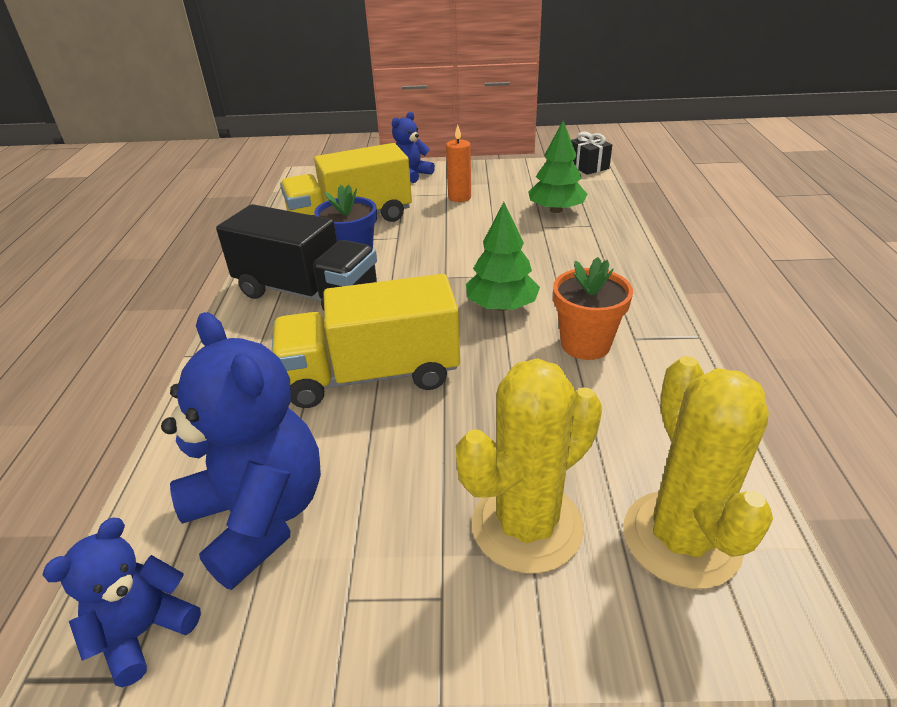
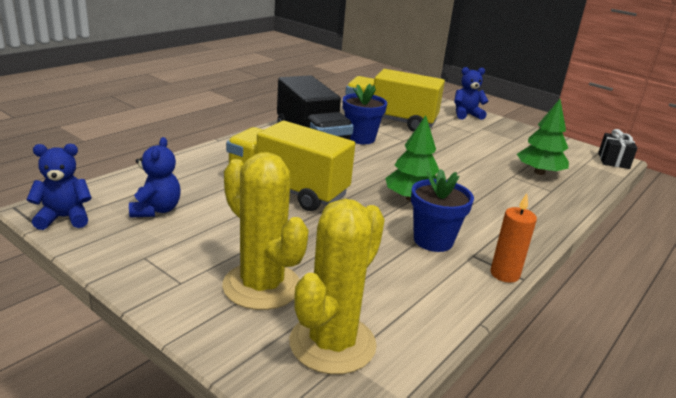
camera: 35 degrees right, 10 degrees down
blue teddy bear [161,312,321,590] -> blue teddy bear [129,137,181,218], size x0.56
orange candle [446,124,471,202] -> orange candle moved to [490,194,537,283]
yellow cactus [456,358,602,574] -> yellow cactus turned 45 degrees clockwise [222,152,309,310]
orange flower pot [553,257,633,360] -> blue flower pot [411,169,474,252]

